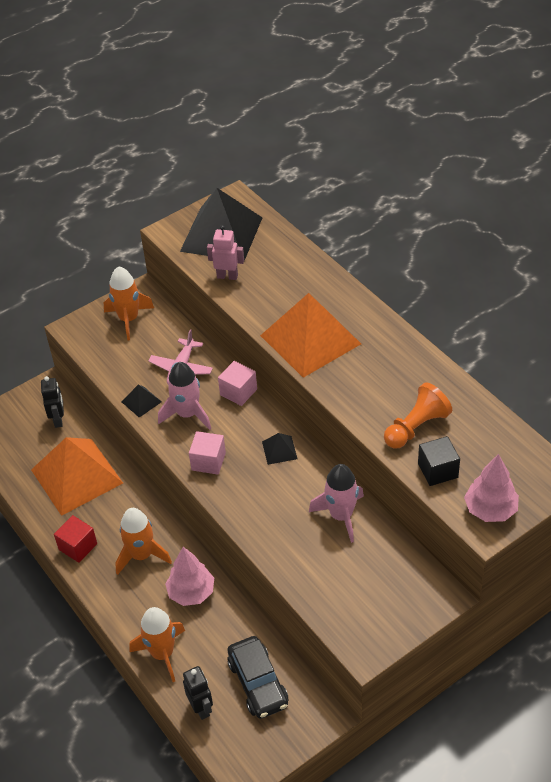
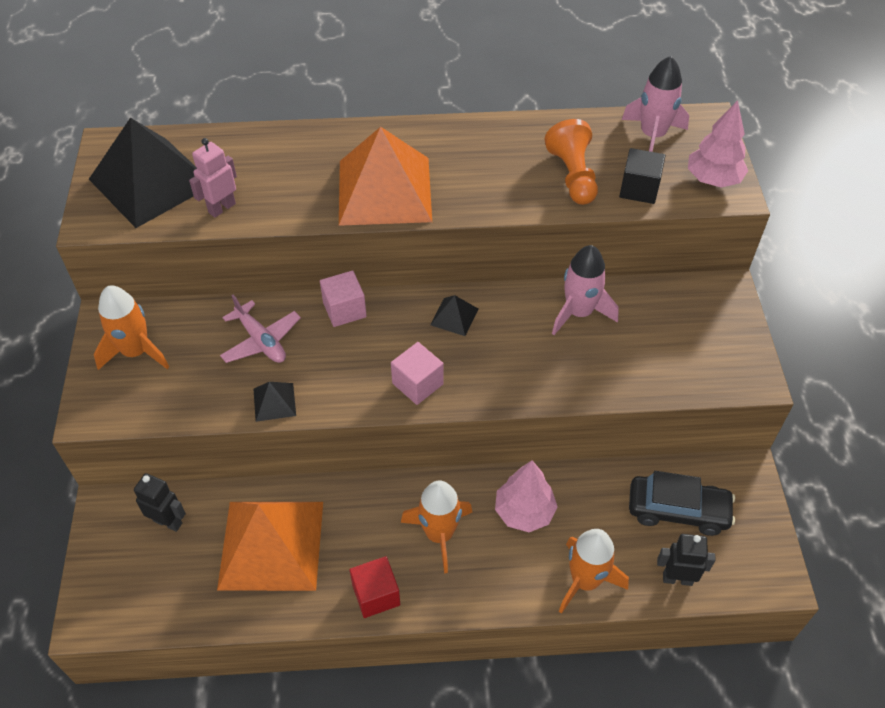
camera: 60 degrees left, 5 degrees up
pink rocket [158,362,211,430] -> pink rocket moved to [622,56,689,152]

